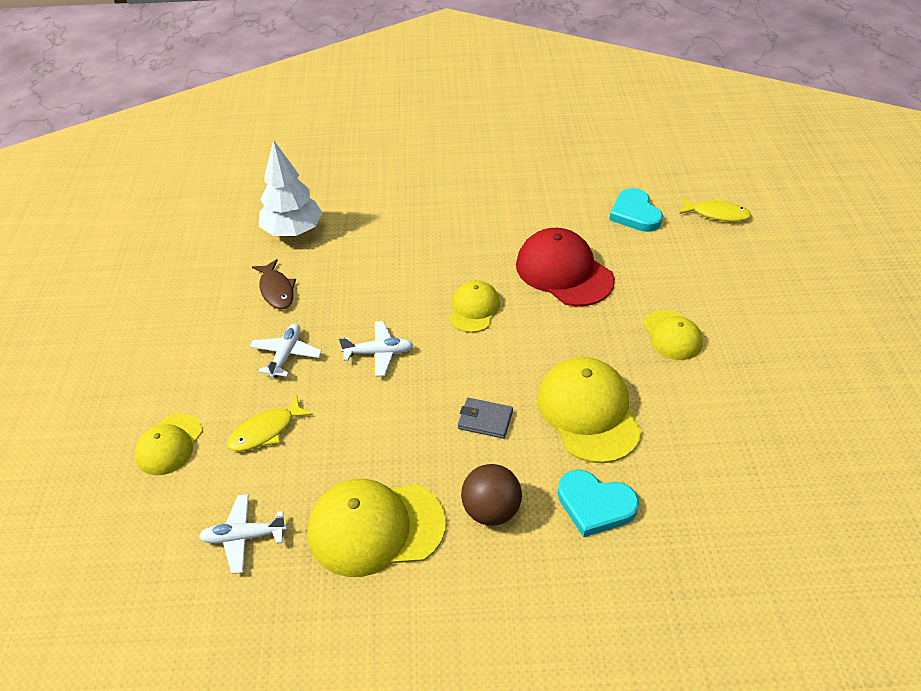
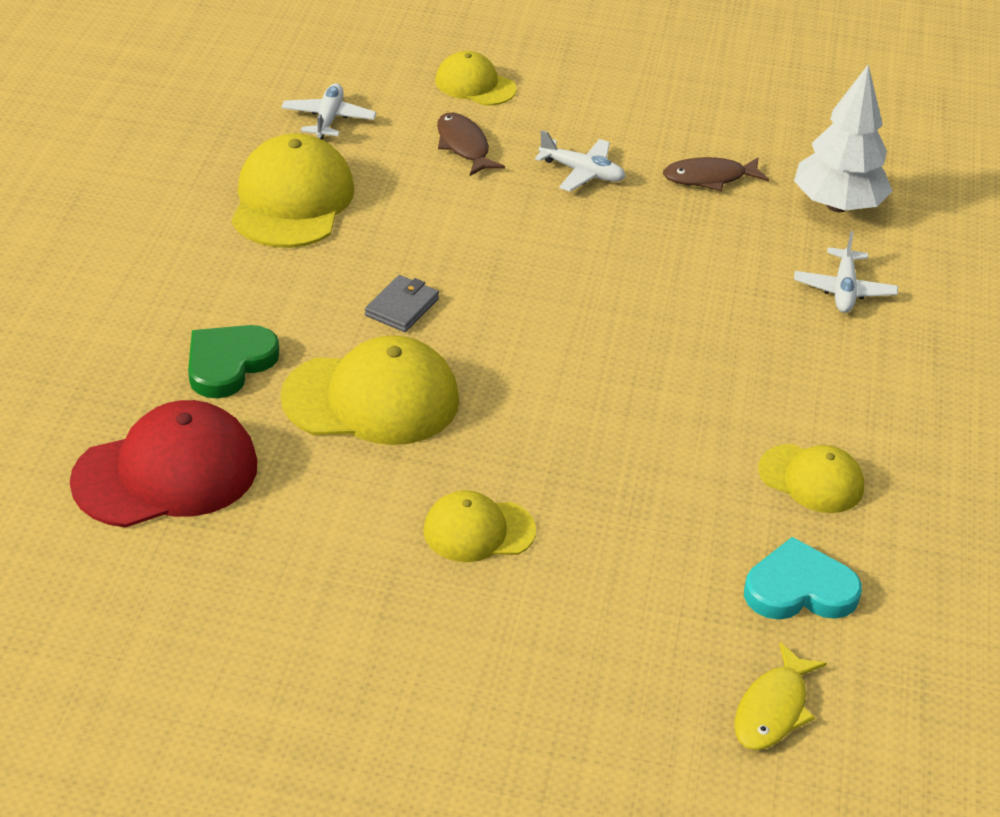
camera: 100 degrees right, 5 degrees down
yellow fish [227,395,313,451] -> brown fish [437,113,505,176]
white plane [339,321,413,377] -> white plane moved to [794,231,898,313]
yellow cap [449,280,500,333] -> yellow cap moved to [758,444,864,513]
brown ball [461,464,522,526] -> none
red cap [516,228,615,306] -> red cap moved to [70,400,257,528]
turquoise heart [558,470,639,537] -> green heart [188,325,279,399]

